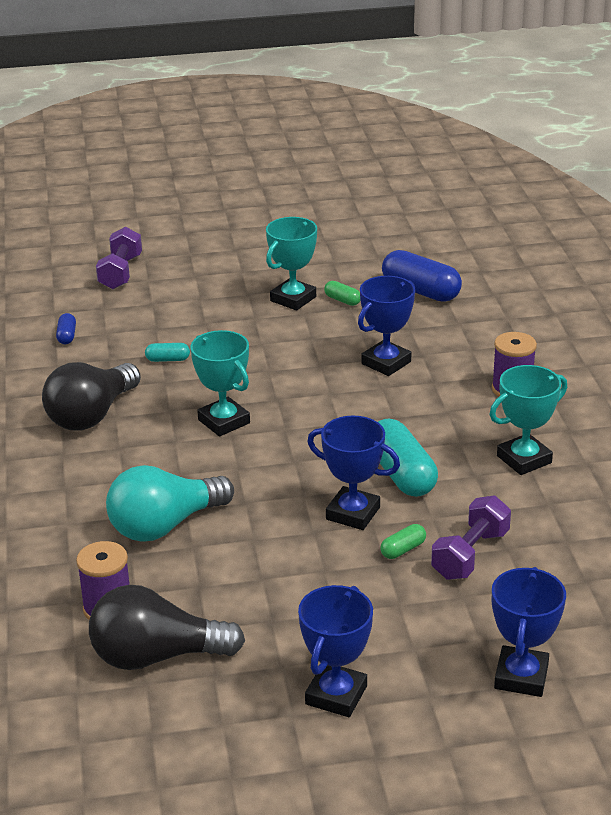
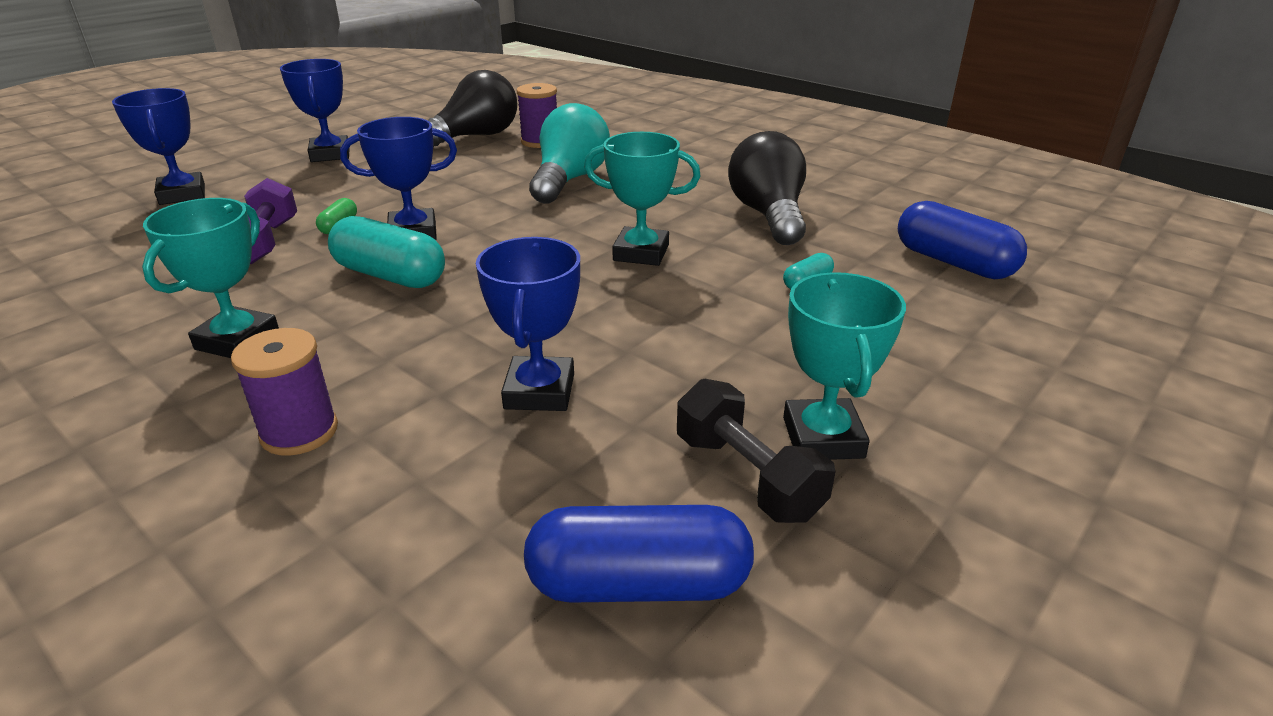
camera: 140 degrees right, 0 degrees up
blue capsule [56,313,76,344] -> blue capsule [898,201,1027,279], size x2.11
purple dumbbell [96,227,142,289] -> none
green capsule [324,281,360,306] -> black dumbbell [677,379,836,523]

